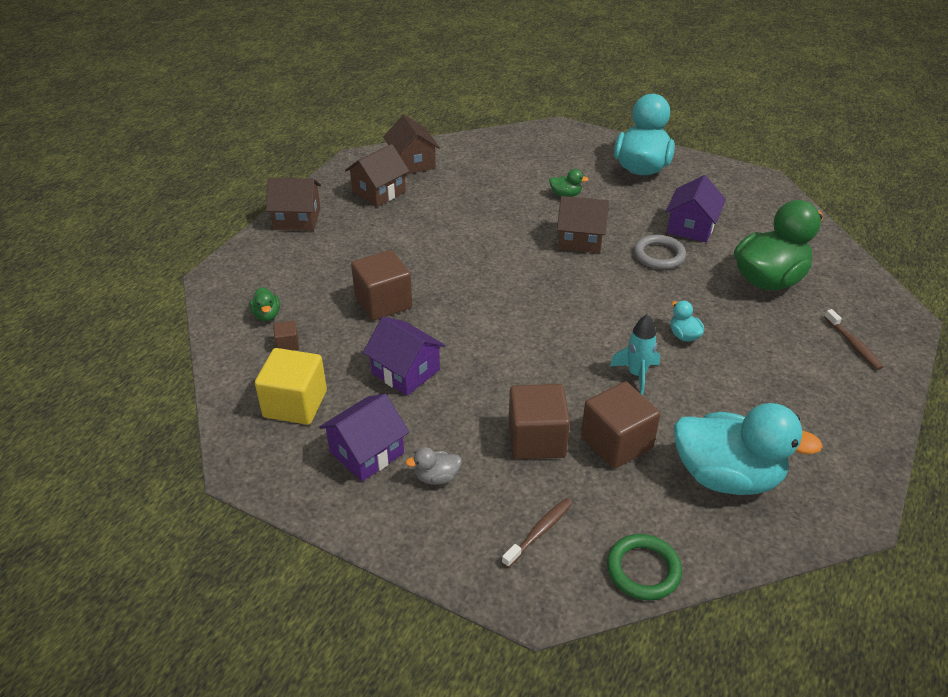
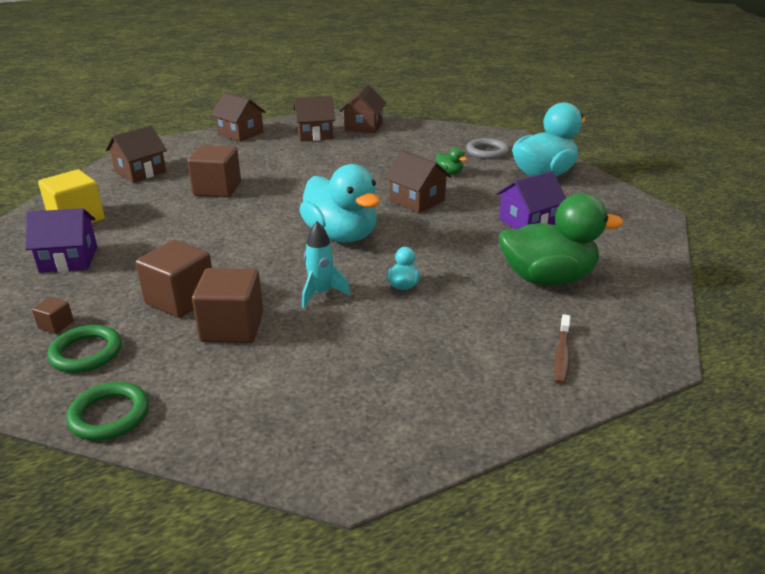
camera: 35 degrees right, 10 degrees down
green duck [250,287,280,321] -> brown house [106,125,167,183]
brown cube [273,321,299,351] -> brown cube moved to [32,297,74,334]
purple house [363,316,445,396] -> none
grey duck [405,447,462,485] -> none
brown toothbrush [502,498,573,568] -> green ring [47,325,122,373]
grey ring [634,235,686,270] -> grey ring moved to [466,138,509,159]
turquoise duck [674,403,823,495] -> turquoise duck moved to [299,164,380,242]

